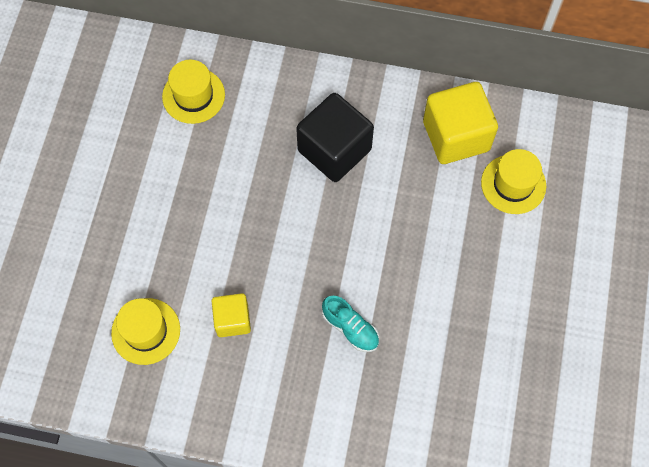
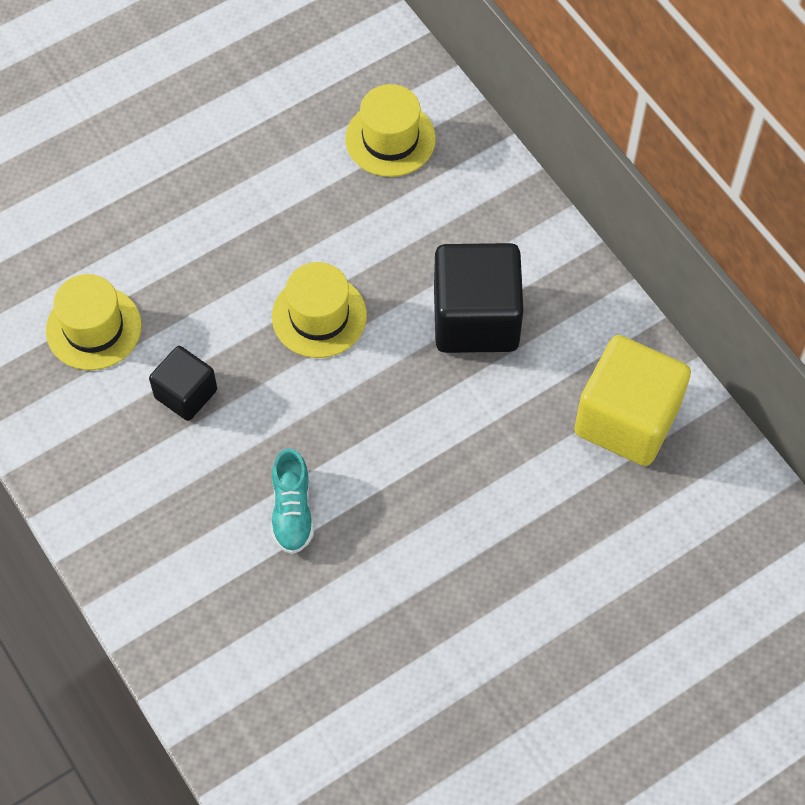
camera: 45 degrees right, 5 degrees down
yellow cube [212,293,251,337] -> black cube [149,346,217,421]
yellow hat [481,149,546,214] -> yellow hat moved to [272,262,367,358]

